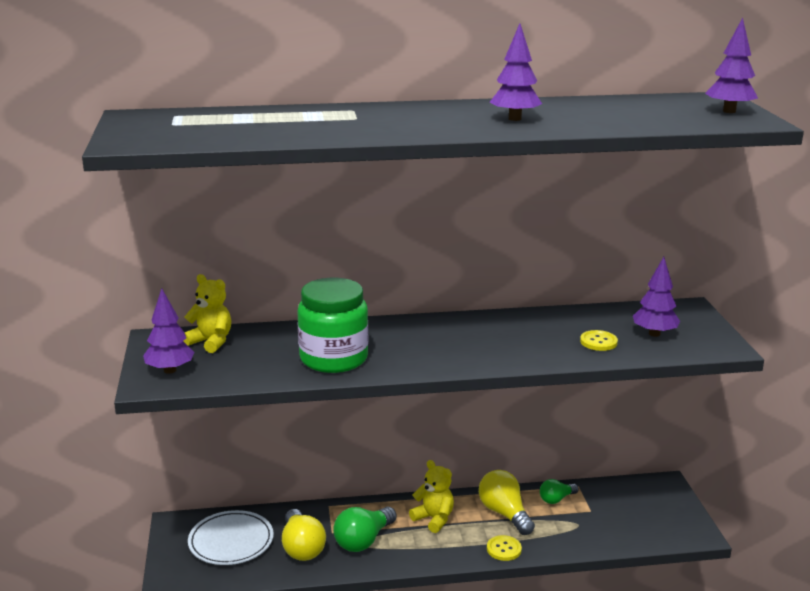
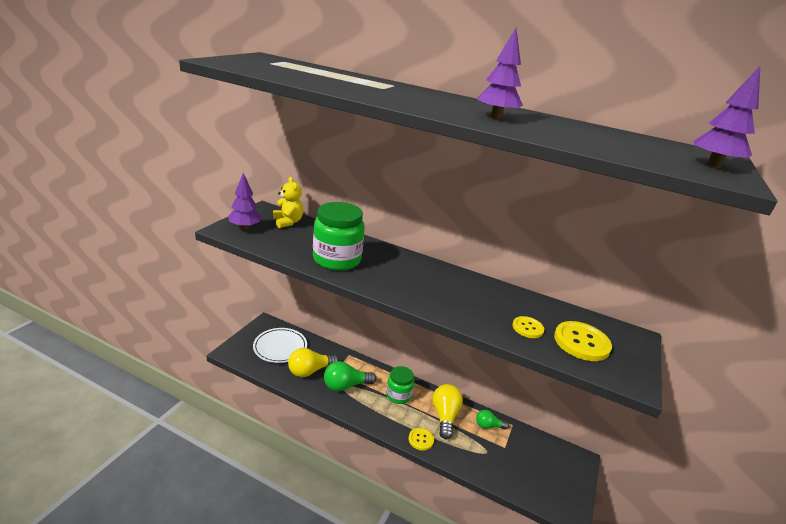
camera: 30 degrees right, 5 degrees up
yellow light bulb [282,509,326,561] -> yellow light bulb turned 45 degrees clockwise [288,348,339,377]
yellow teddy bear [409,460,454,533] -> green jar [386,366,414,404]
purple tree [633,257,680,337] -> yellow button [554,321,612,361]

